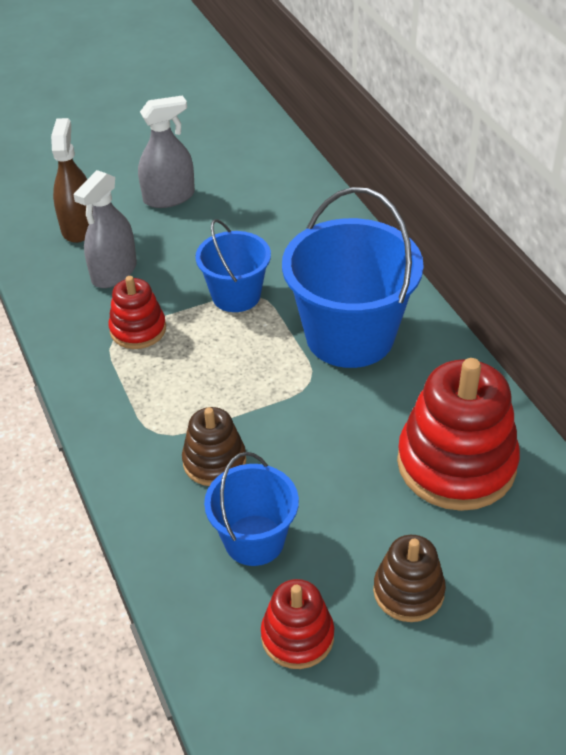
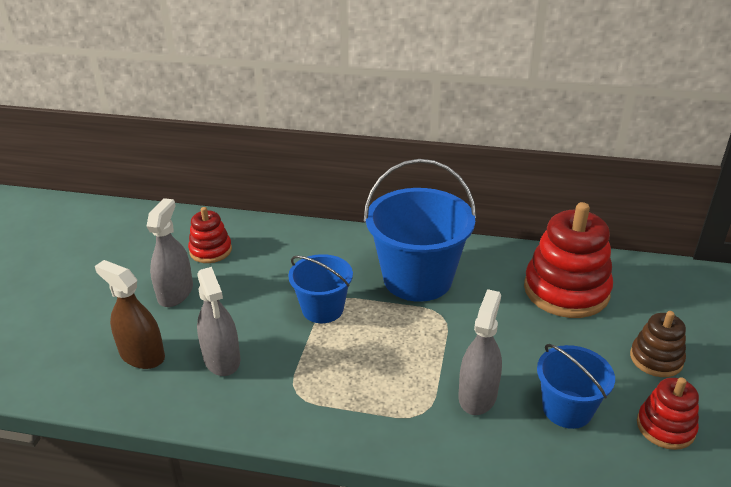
camera: 55 degrees left, 10 degrees down
red stacking toy [108,276,166,349] -> red stacking toy moved to [188,207,232,263]
brown stacking toy [182,407,246,486] -> grey spray bottle [458,289,502,415]

